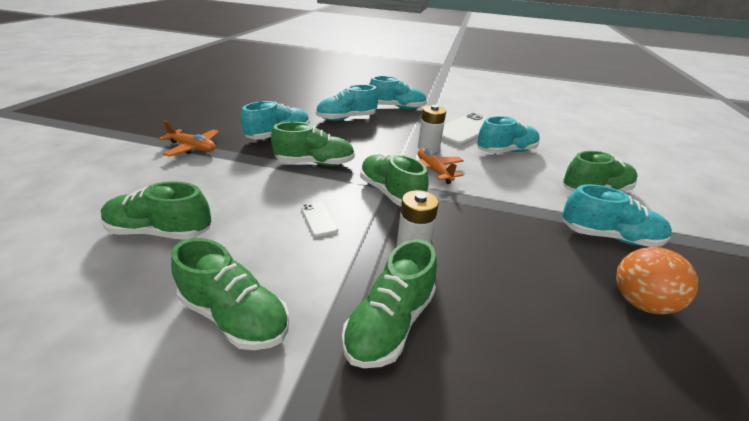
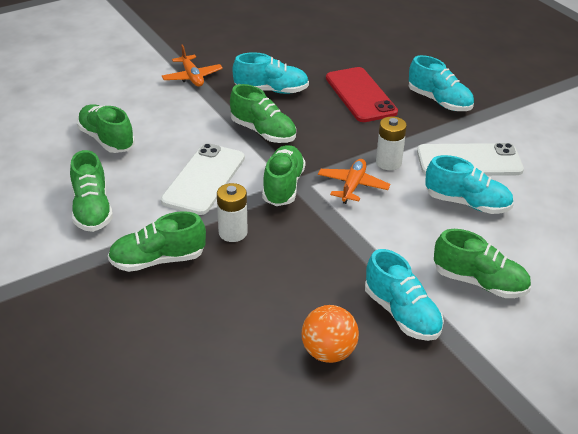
camera: 45 degrees right, 5 degrees up
white phone [301,202,338,237] -> white phone [161,143,245,215], size x2.26
turquoise shoe [316,84,378,121] -> red phone [326,67,398,122]

